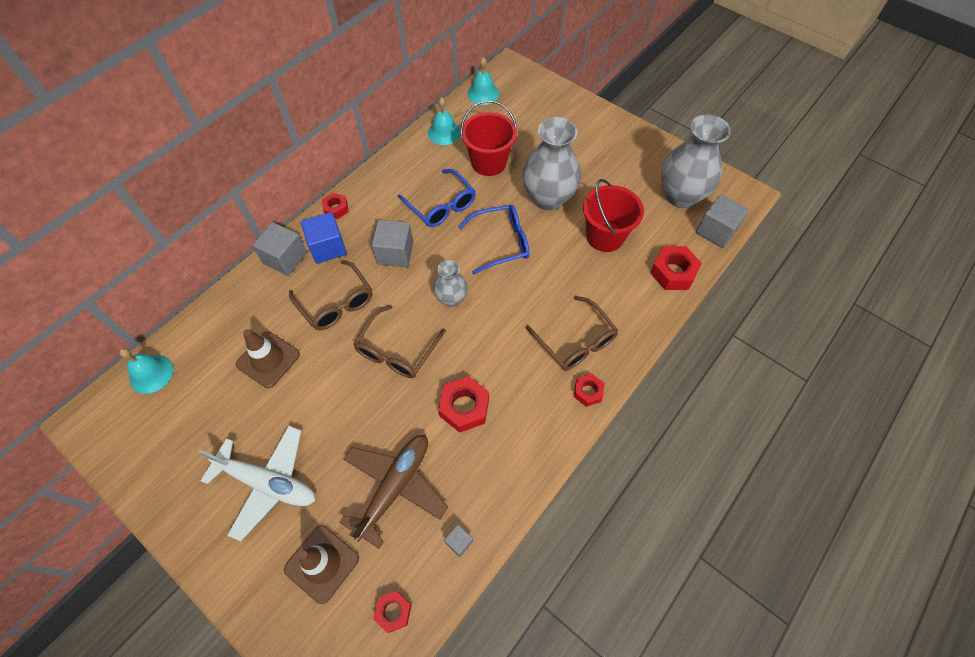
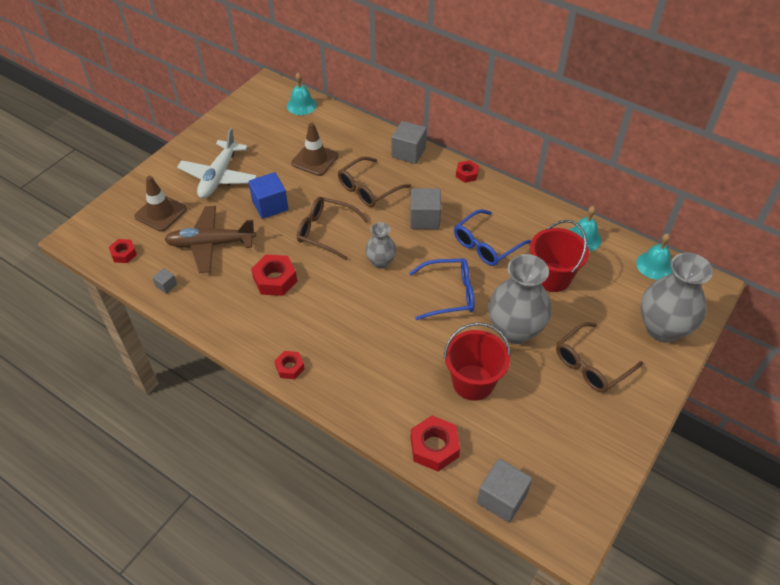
camera: 85 degrees right, 10 degrees down
blue cube [301,212,347,264] -> blue cube moved to [248,172,288,219]
brown plane [339,435,448,549] -> brown plane turned 150 degrees clockwise [164,206,256,273]
blue glasses [458,205,530,274] -> blue glasses turned 75 degrees counterclockwise [409,259,475,320]
brown glasses [526,296,619,371] -> brown glasses moved to [556,322,643,393]
grey vase [661,114,731,208] -> grey vase moved to [641,253,713,342]

